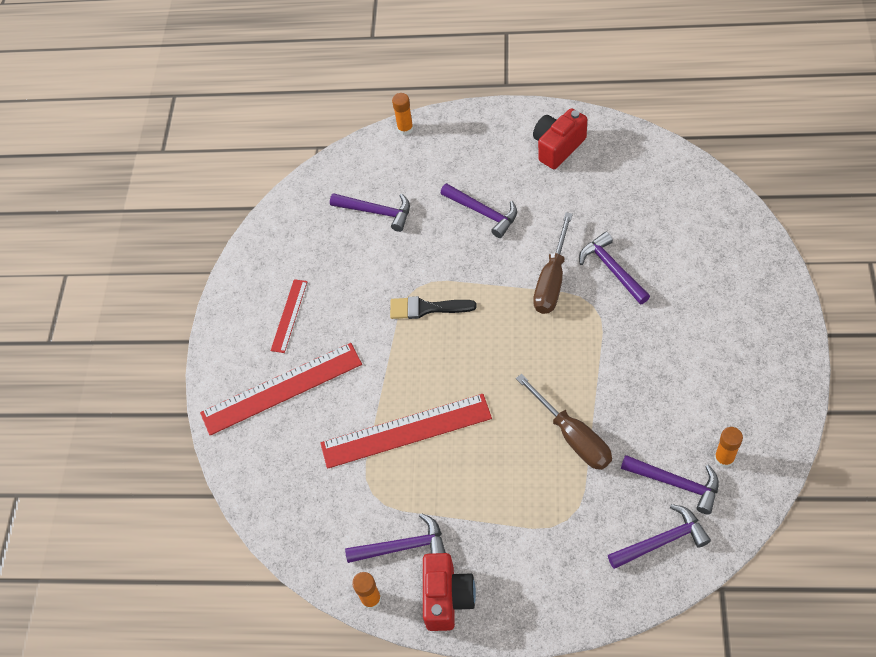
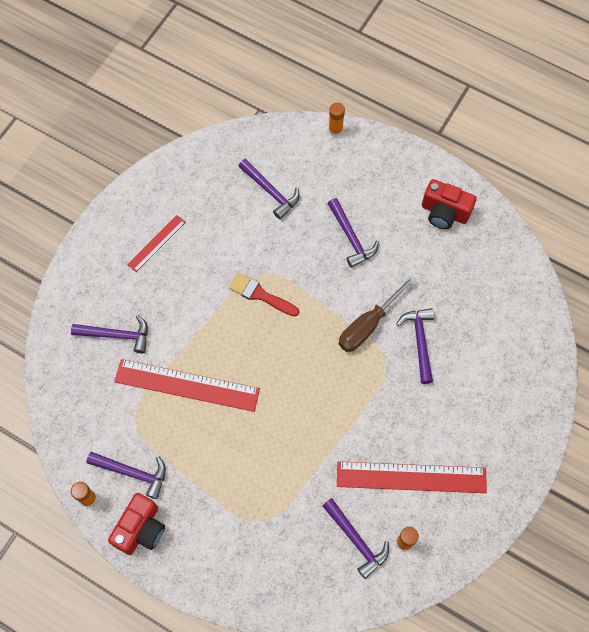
camera: 20 degrees right, 10 degrees up
red ruler [200,343,362,436] -> red ruler moved to [337,461,487,493]
black brush [390,296,477,319] -> red brush [229,273,299,316]
brown screwdriver [516,374,612,470] -> none
red camera [533,108,587,169] -> red camera turned 135 degrees counterclockwise [422,179,477,229]
purple hammer [608,504,711,569] -> purple hammer moved to [71,315,148,353]

